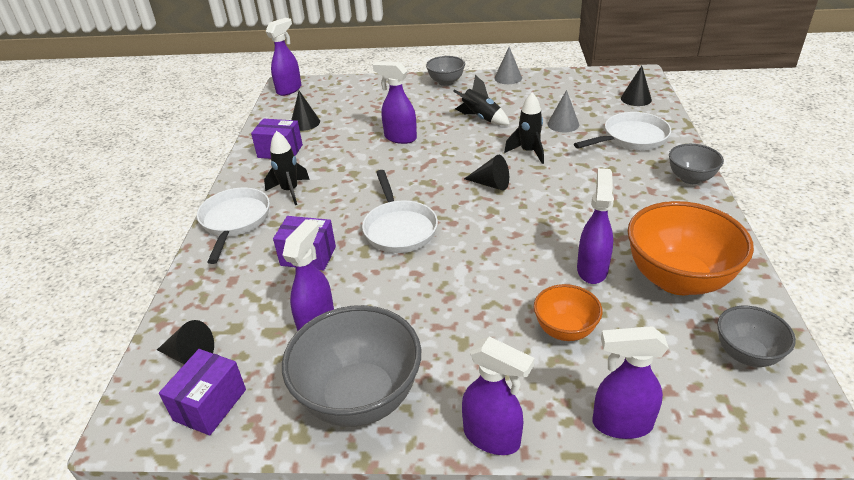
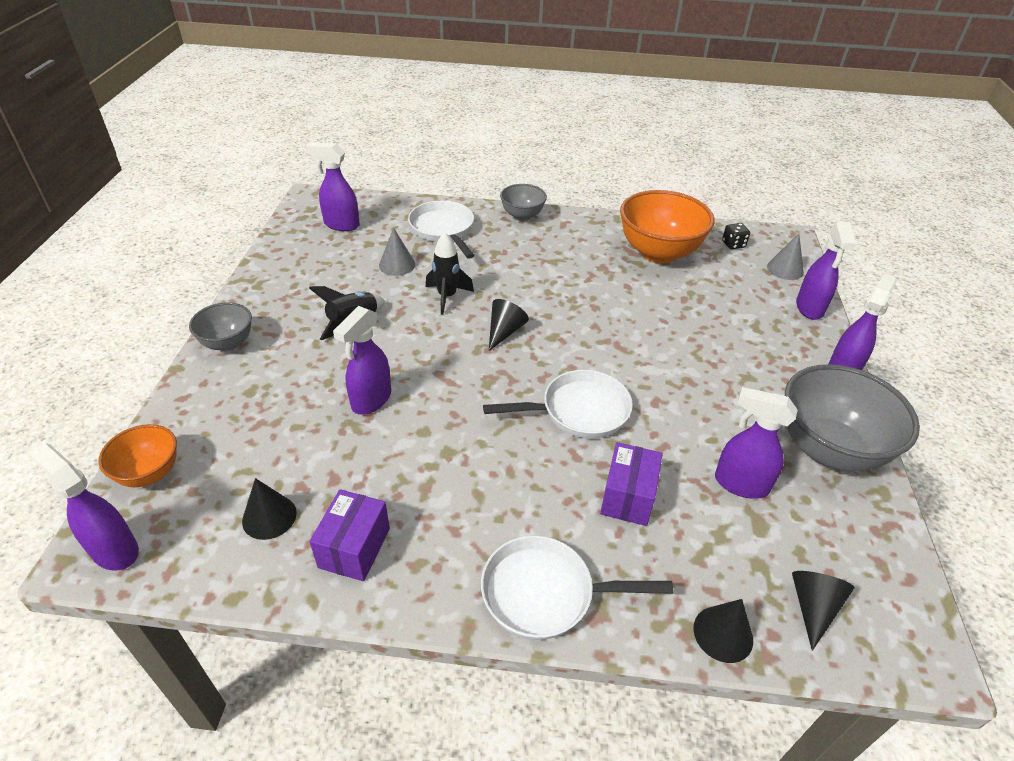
camera: 90 degrees left, 5 degrees up
purple box [159,349,246,436] -> none
black rocket [264,131,310,205] -> none
grey cone [494,47,522,84] -> grey cone moved to [767,233,804,280]
orange bowl [534,284,603,341] -> orange bowl moved to [98,424,177,487]
purple spray bottle [577,168,614,284] -> purple spray bottle moved to [306,142,360,231]
black cone [621,66,652,106] -> black cone moved to [694,599,753,663]
grey bowl [717,306,796,367] -> black dice [722,223,750,249]

